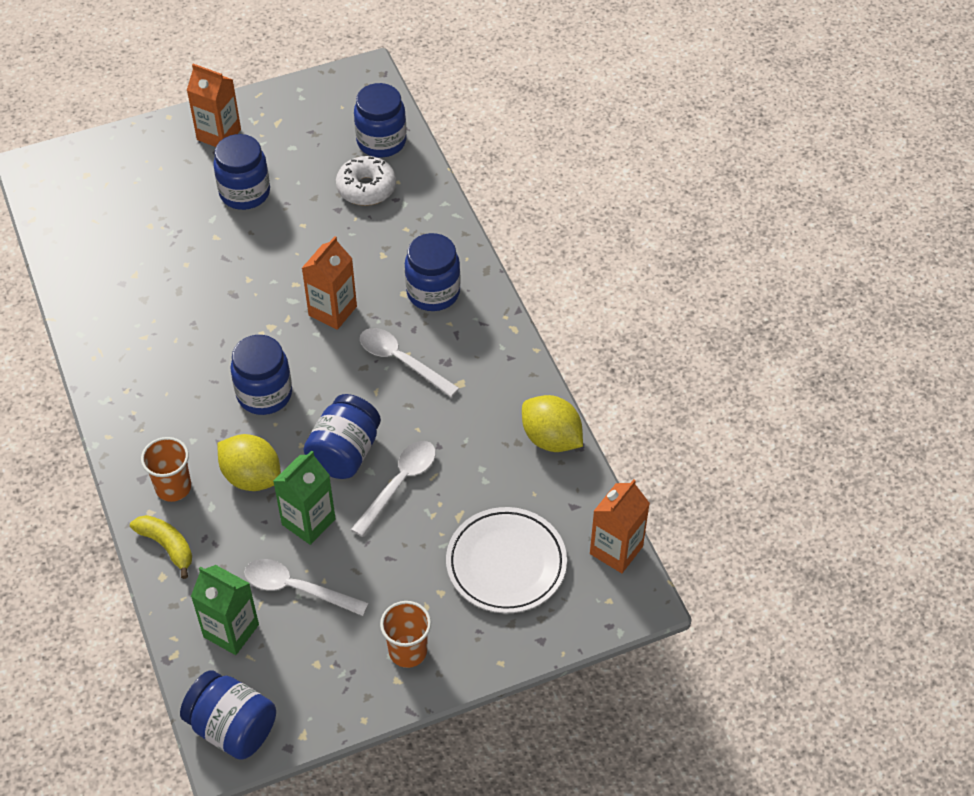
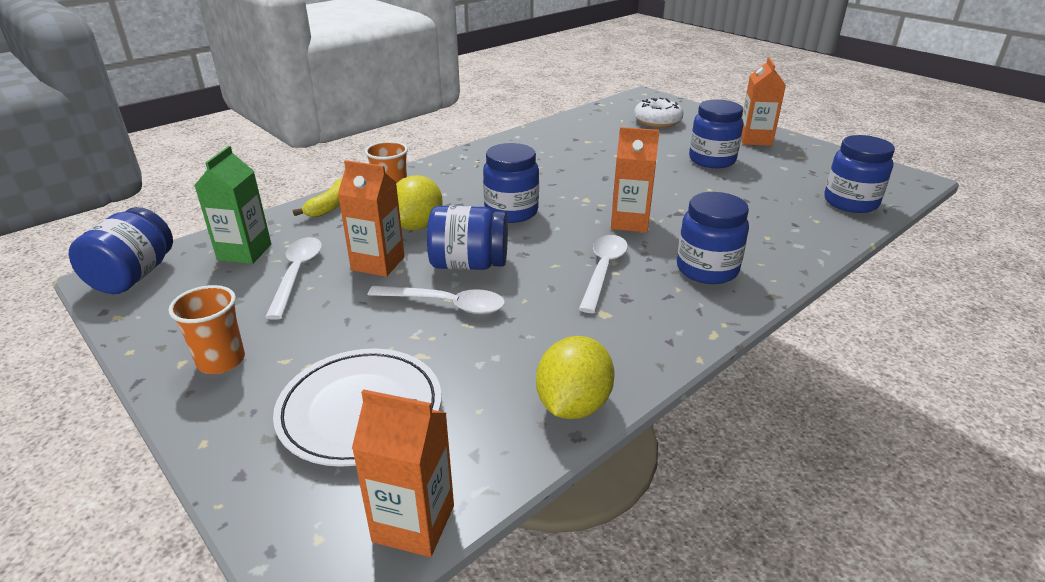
camera: 70 degrees right, 20 degrees down
green carton [273,451,336,545] -> orange carton [338,160,405,277]
white donut [336,156,396,206] -> white donut moved to [634,98,683,128]

